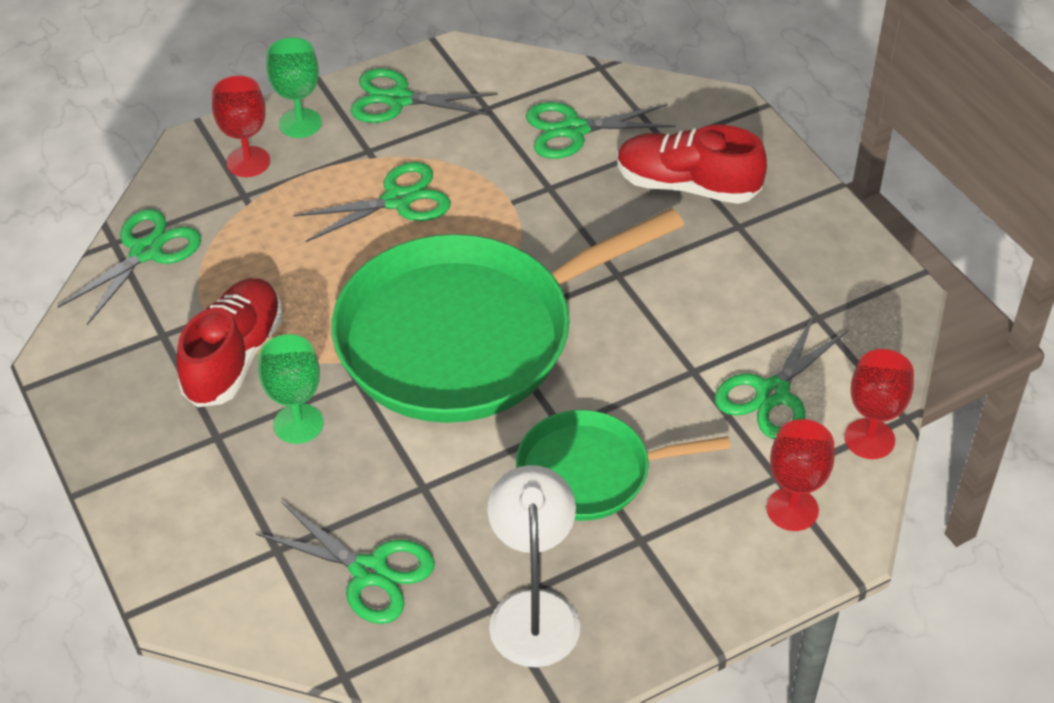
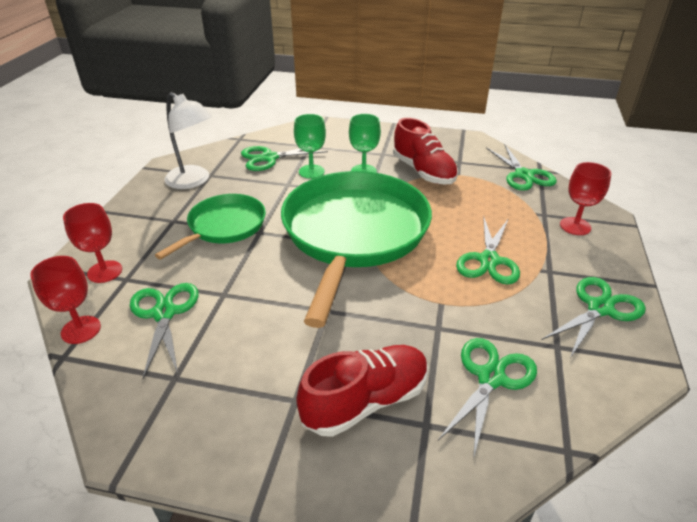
camera: 130 degrees right, 10 degrees down
green goblet [267,37,322,138] -> green goblet moved to [294,114,326,179]

